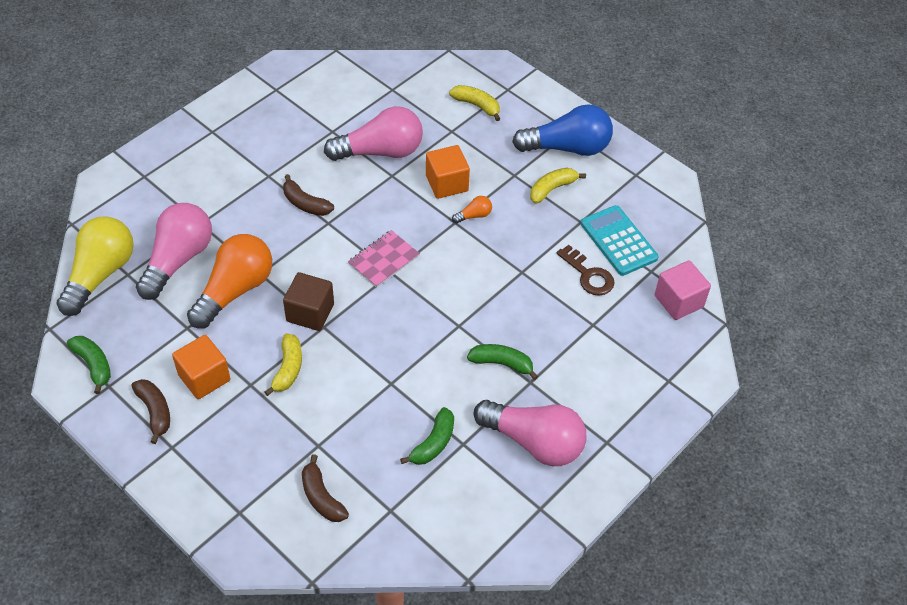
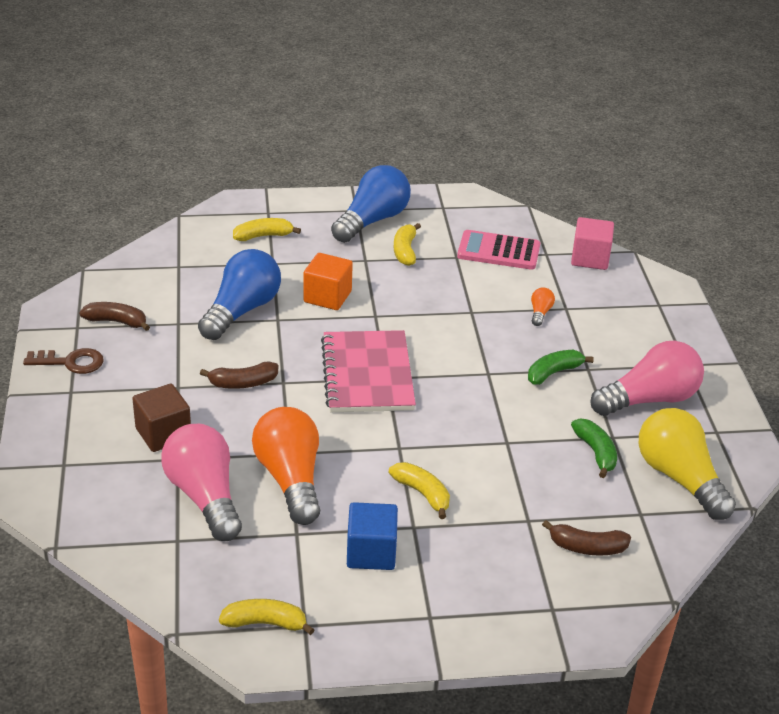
camera: 50 degrees left, 15 degrees down
yellow light bulb [56,216,134,316] -> yellow light bulb moved to [639,408,736,520]
green banana [67,336,111,394] -> yellow banana [219,599,315,635]
brown banana [132,379,170,444] -> brown banana moved to [79,302,150,331]
orange cube [172,335,231,399] -> blue cube [347,502,398,570]
brown cube [283,272,334,331] -> brown cube moved to [132,384,191,452]
pink light bulb [324,106,423,161] -> blue light bulb [198,249,281,340]
pink notebook [348,230,420,288] -> pink notebook [321,330,416,412], size x1.77
orange light bulb [452,196,492,224] -> orange light bulb moved to [531,287,555,326]
brown key [557,245,614,296] -> brown key moved to [23,348,104,374]
turquoise calculator [581,205,659,276] -> pink calculator [457,230,540,270]

